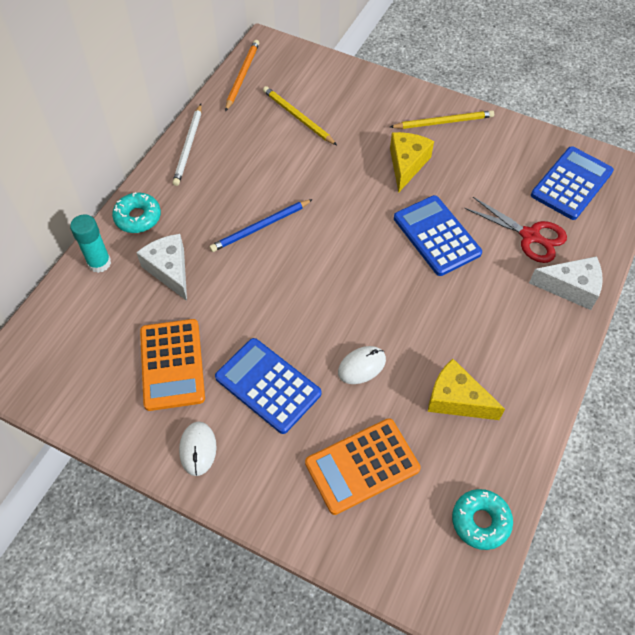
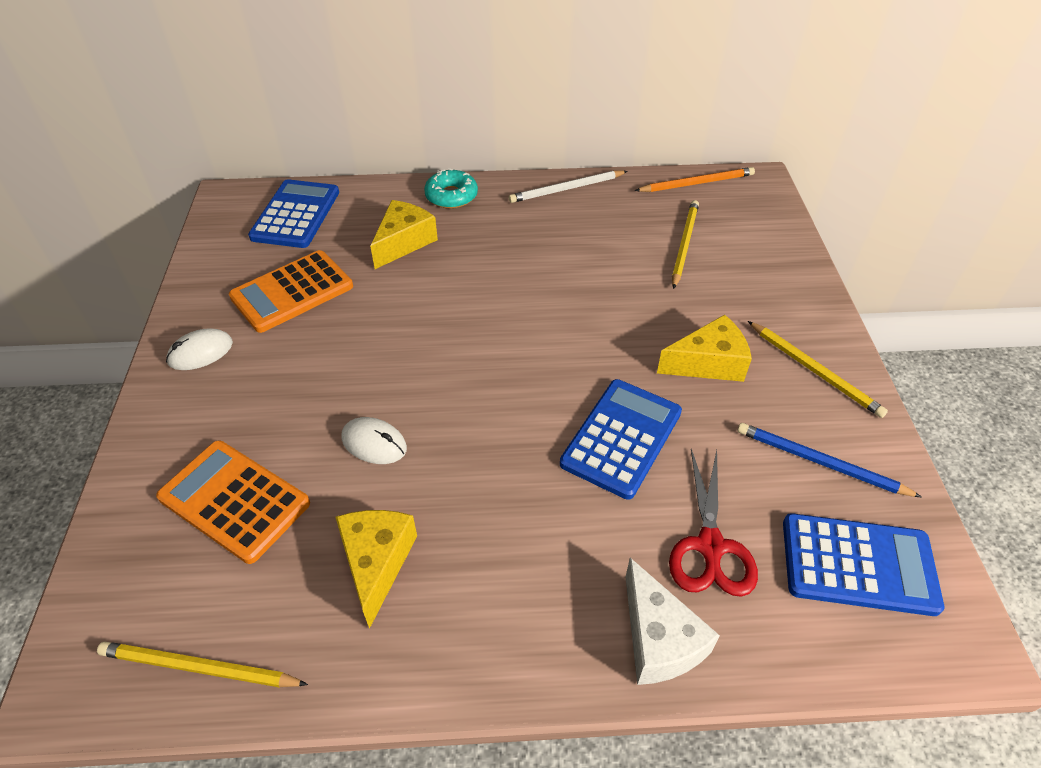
camera: 60 degrees right, 10 degrees down
turquoise glue stick [70,214,111,273] -> none
white cheese [136,234,187,301] -> yellow cheese [370,200,438,269]
blue pencil [209,199,313,252] -> blue pencil moved to [737,423,922,497]
blue calculator [215,338,322,434] -> blue calculator moved to [248,179,339,248]
turquoise donut [452,489,513,550] -> yellow pencil [97,641,308,688]

